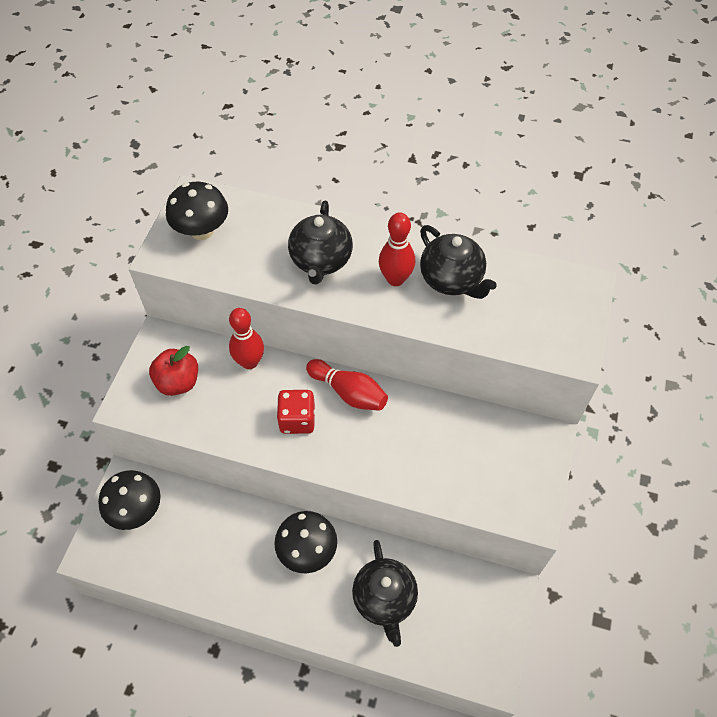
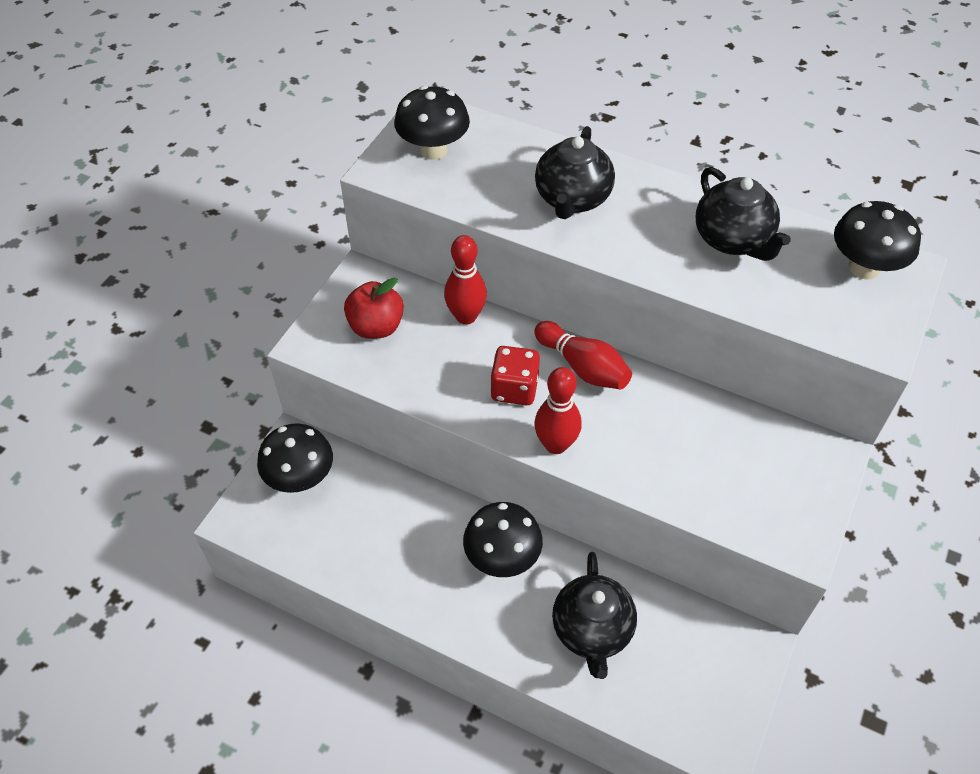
camera: 10 degrees right, 5 degrees down
red bowling pin [379,212,415,286] -> red bowling pin moved to [534,367,582,454]
none -> black mushroom [834,201,921,280]

